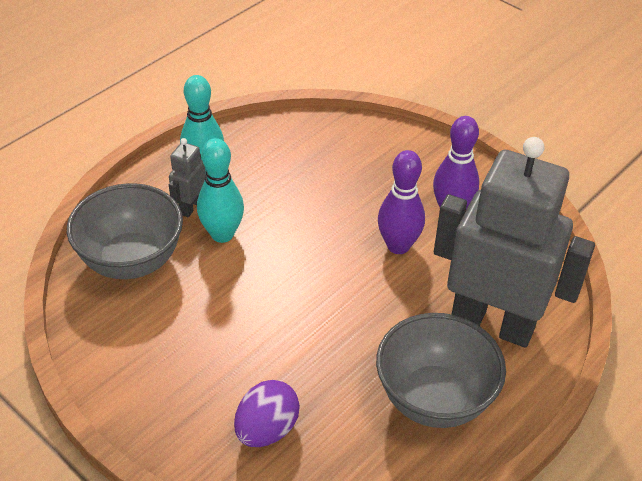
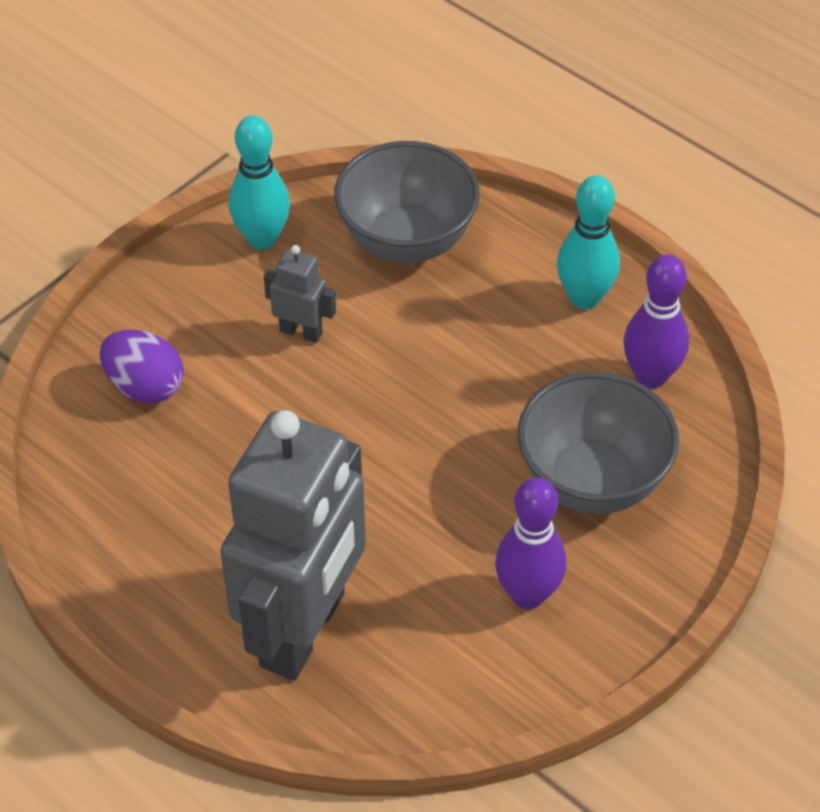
camera: 90 degrees right, 5 degrees up
grey robot [169,138,206,217] -> grey robot moved to [264,245,336,343]
turquoise bowling pin [197,138,244,243] -> turquoise bowling pin moved to [229,116,290,250]
grey bowl [376,313,506,428] -> grey bowl moved to [518,372,679,514]
purple bowling pin [378,150,425,254] -> purple bowling pin moved to [623,255,689,388]

